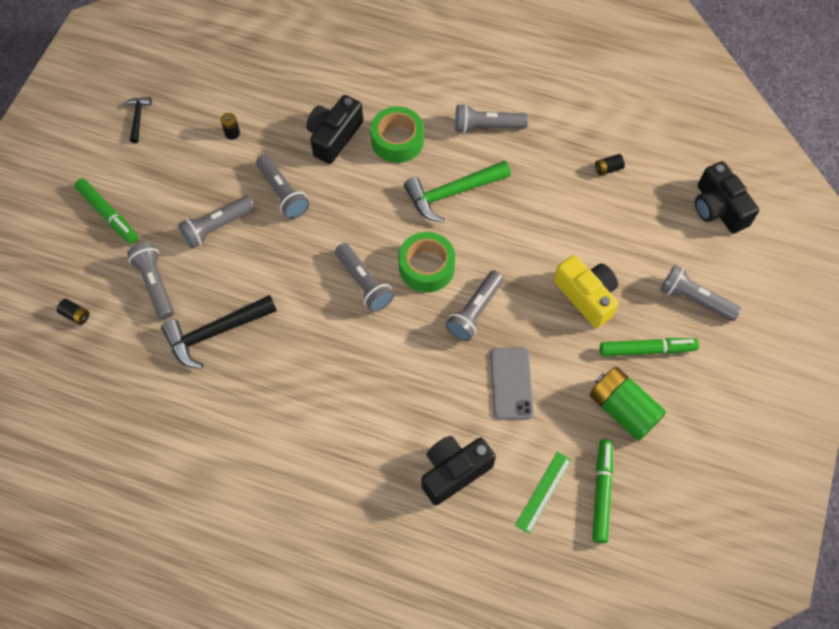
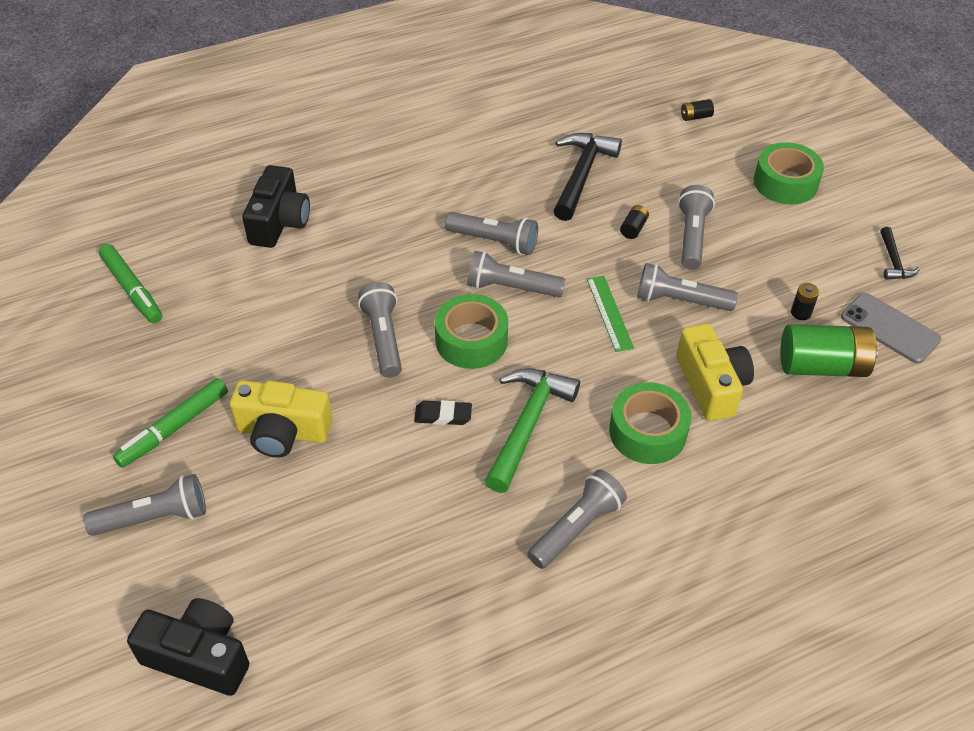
camera: 135 degrees right, 15 degrees down
green marker [74,178,138,244] -> green tape [754,142,824,205]
black hammer [123,97,152,143] -> black hammer turned 45 degrees clockwise [880,227,920,280]
grey flashlight [127,242,174,319] -> grey flashlight moved to [445,212,538,255]
black camera [306,95,363,164] -> yellow camera [676,323,754,421]
grey phone [490,347,534,420] -> grey phone moved to [841,293,941,364]
green ruler [515,452,571,534] -> green ruler moved to [587,276,634,352]
green battery [589,367,666,441] -> green battery moved to [780,324,878,377]
black battery [595,154,625,176] -> black battery moved to [620,205,649,239]
none -> black eraser [414,400,472,425]

